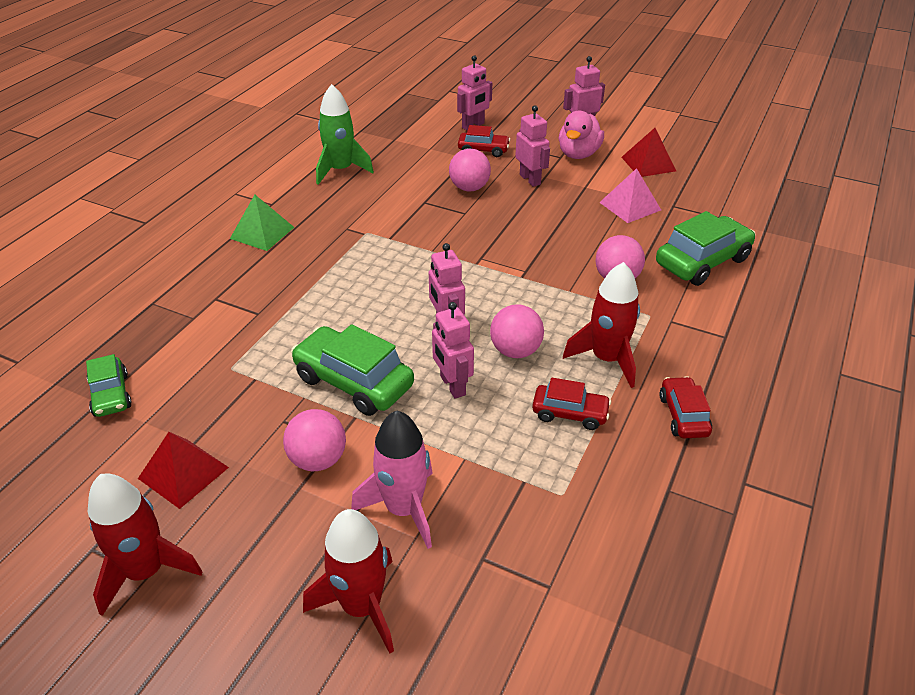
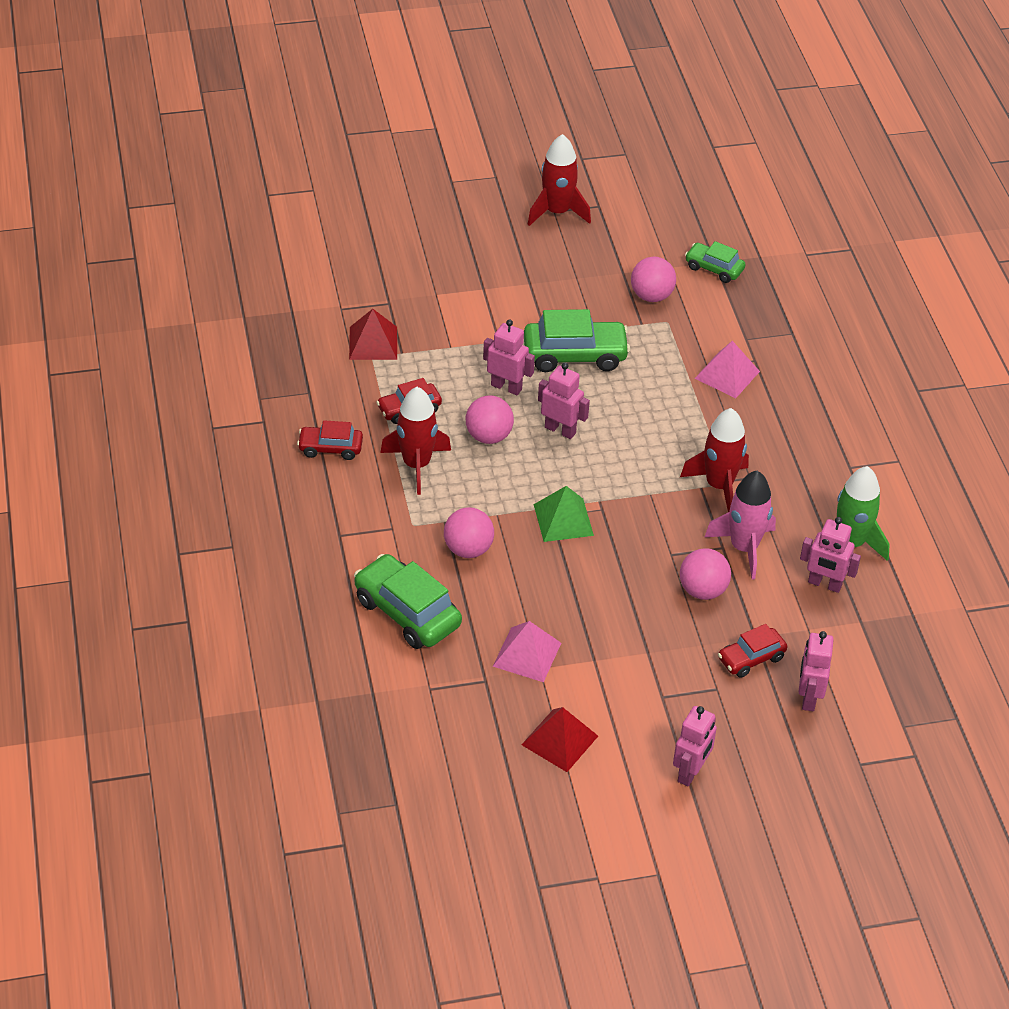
camera: 140 degrees right, 5 degrees up
red pyramid [138,432,229,509] -> red pyramid moved to [349,309,397,360]
green pyramid [230,195,294,251] -> green pyramid moved to [533,486,594,542]
pink ball [283,409,346,471] -> pink ball moved to [631,257,676,302]
red rocket [303,509,394,654] -> red rocket moved to [680,408,749,512]
pink rocket [351,410,433,549] -> pink rocket moved to [705,471,776,580]
pink robot [515,105,550,187] -> pink robot moved to [800,517,861,593]
pink duck [559,111,604,159] -> none
green car [656,211,756,286] -> green car turned 120 degrees clockwise [354,554,462,649]
red car [659,376,712,438] -> red car turned 135 degrees clockwise [297,420,363,460]
none -> pink pyramid [695,341,760,398]

